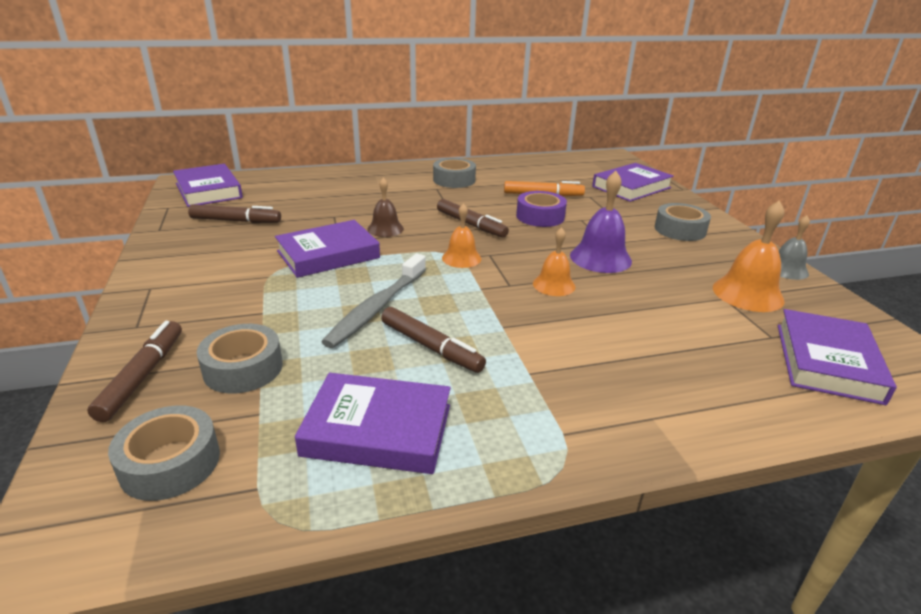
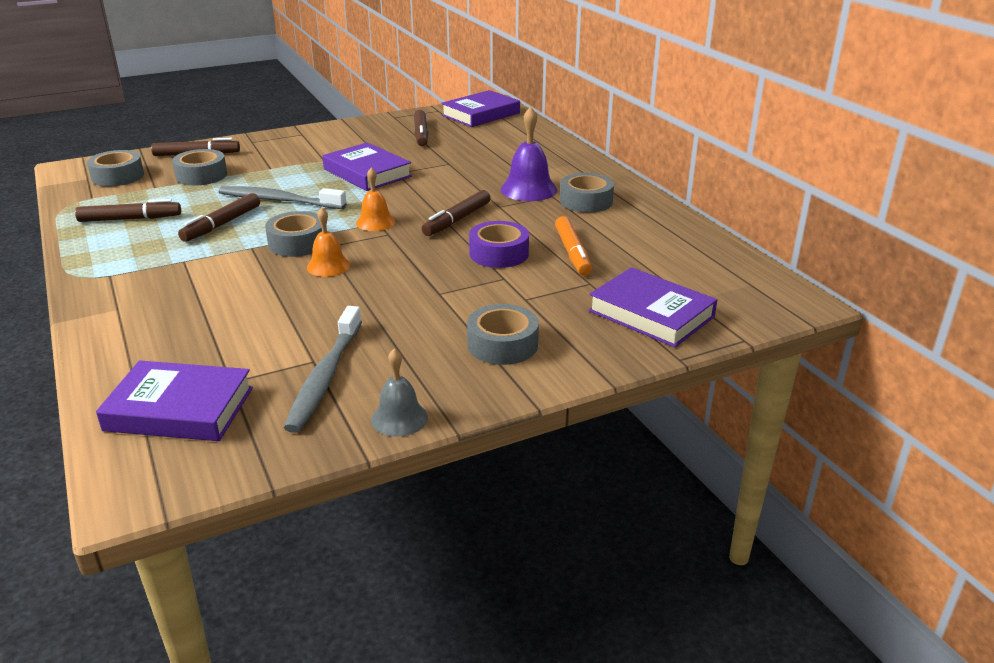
camera: 80 degrees right, 0 degrees up
purple book [295,373,451,474] -> brown marker [75,199,181,222]
brown bell [367,177,404,237] -> none
purple bell [570,171,632,273] -> purple bell moved to [501,107,557,201]
orange bell [713,200,785,312] -> grey toothbrush [284,306,362,433]
none -> grey tape [265,211,322,257]

